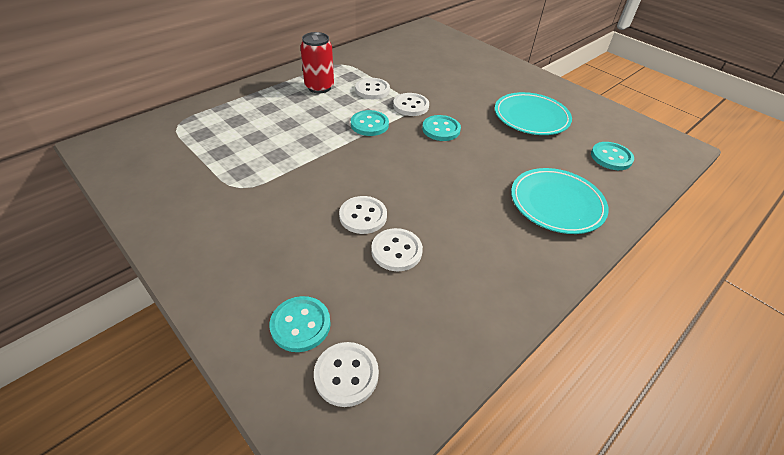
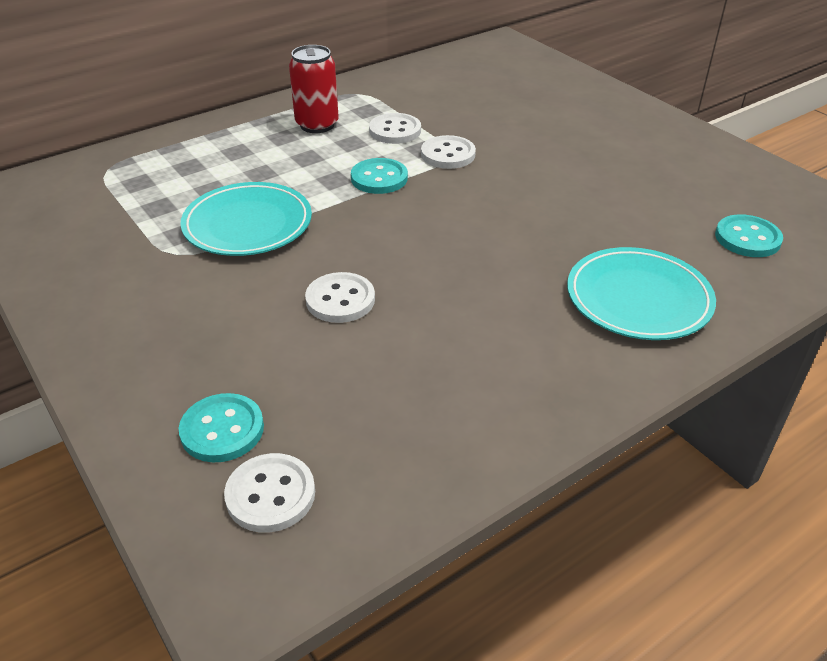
camera: 10 degrees right, 5 degrees down
white button [371,228,423,271] -> none
turquoise button [422,115,461,141] -> none
turquoise plate [495,92,572,135] -> turquoise plate moved to [180,182,312,256]

